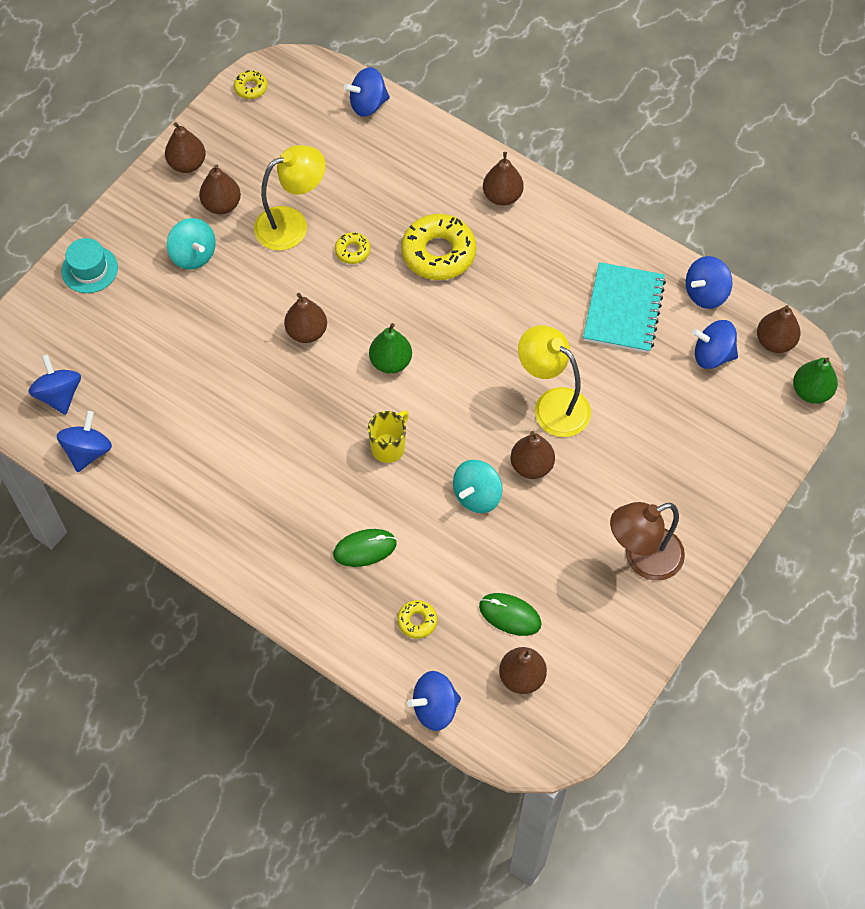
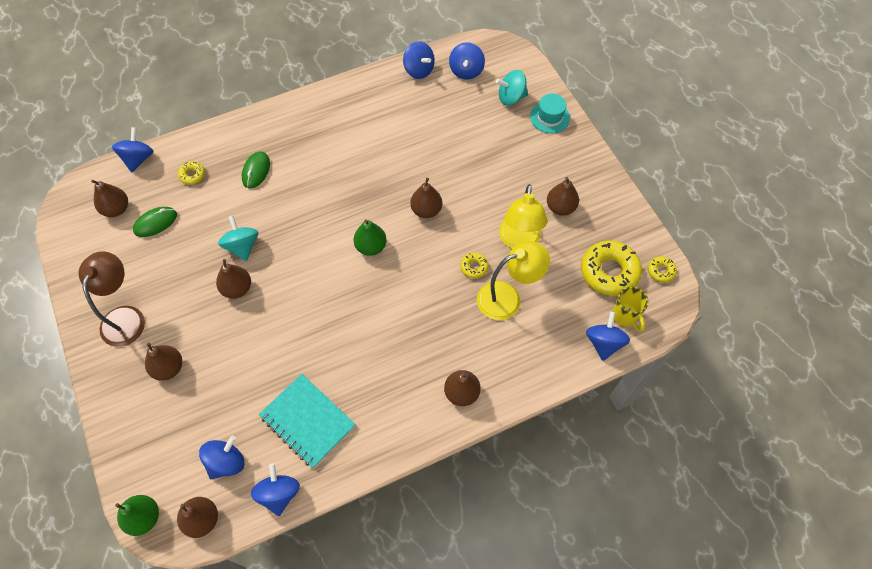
camera: 120 degrees right, 0 degrees up
blue spinning top [28,354,81,415] -> blue spinning top turned 90 degrees clockwise [449,42,485,80]
brown pear [165,122,206,173] -> brown pear moved to [145,343,182,381]
turquoise spinning top [167,218,216,270] -> turquoise spinning top moved to [496,70,528,106]
yellow mug [368,410,409,463] -> yellow mug moved to [612,287,648,331]
yellow donut [401,214,476,280] -> yellow donut moved to [581,241,642,296]
yellow lamp [518,325,591,437] -> yellow lamp moved to [477,241,550,320]

